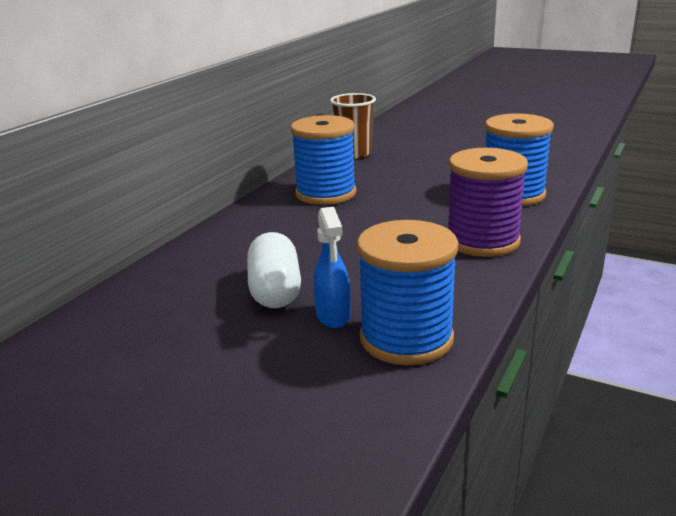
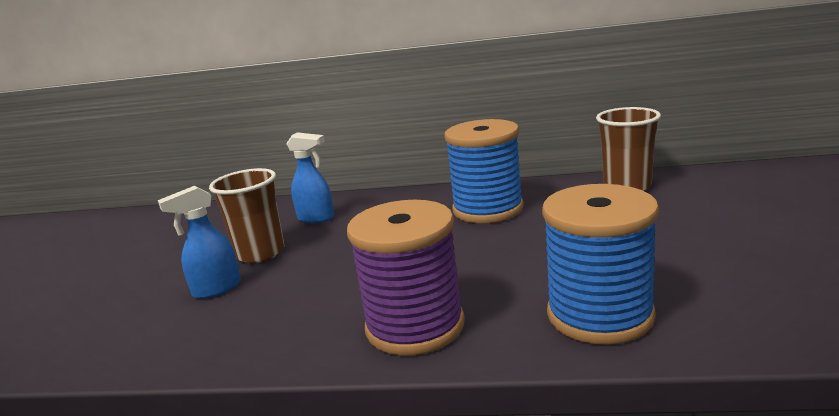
camera: 70 degrees right, 5 degrees down
white capsule [247,232,301,308] -> brown cup [209,168,285,263]
blue spool [357,220,458,365] -> none
none -> blue spray bottle [286,132,334,223]

